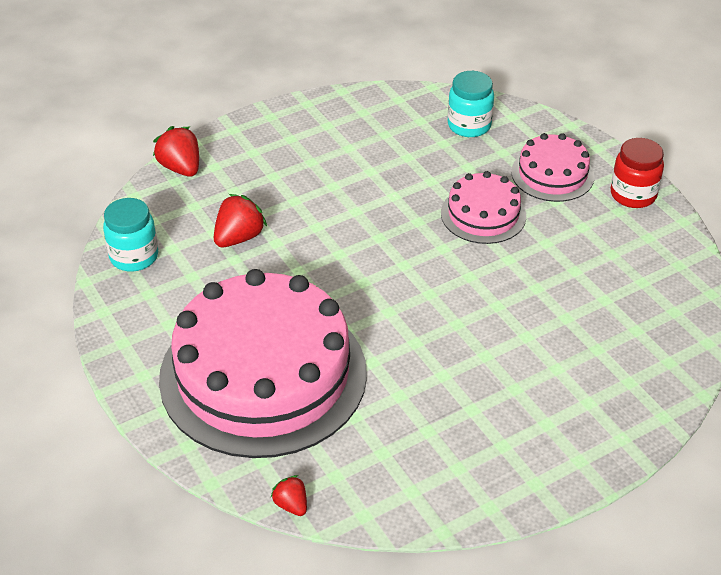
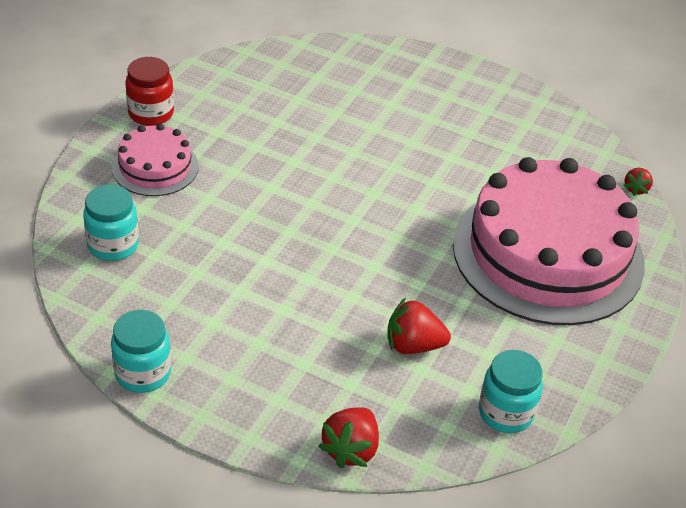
camera: 125 degrees left, 0 degrees up
pink cake [441,171,526,244] -> none
none -> turquoise jar [111,310,171,393]

